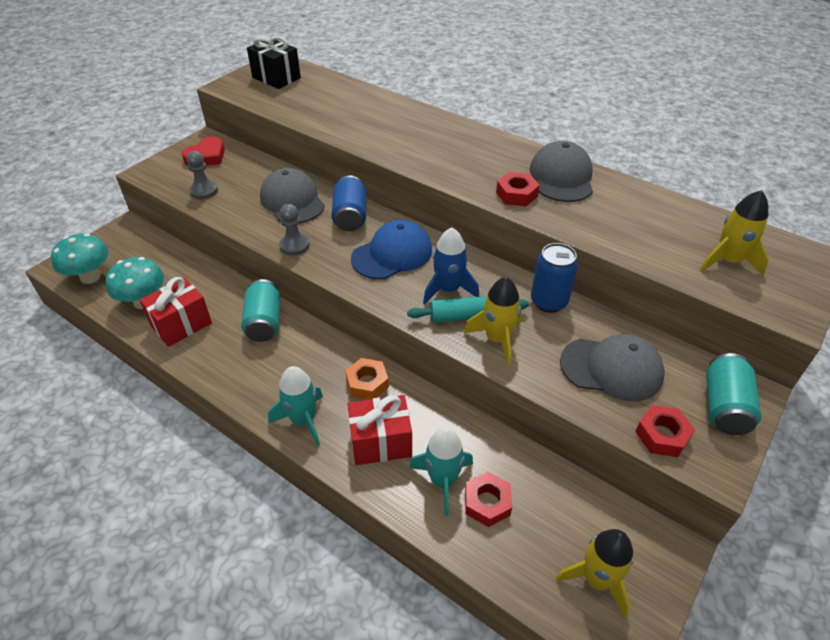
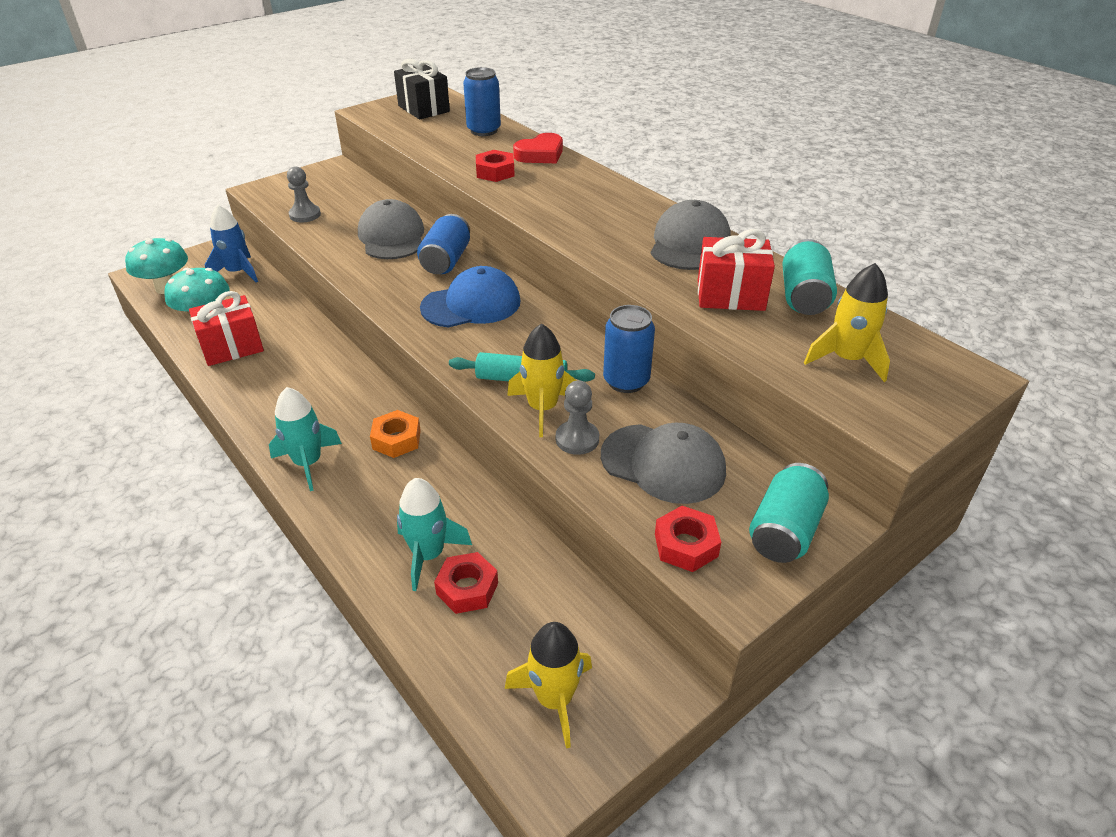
camera: 15 degrees right, 5 degrees down
red heart [182,136,225,166] -> red heart moved to [513,133,563,163]
turquoise can [241,279,280,342] -> turquoise can moved to [782,239,837,315]
grey pawn [279,204,310,255] -> grey pawn moved to [556,380,599,455]
red gift [348,395,412,465] -> red gift moved to [698,229,775,311]
blue rocket [423,227,479,304] -> blue rocket moved to [205,205,258,282]
red nut [496,172,540,206] -> red nut moved to [476,150,515,182]
none -> blue can [463,67,501,136]

